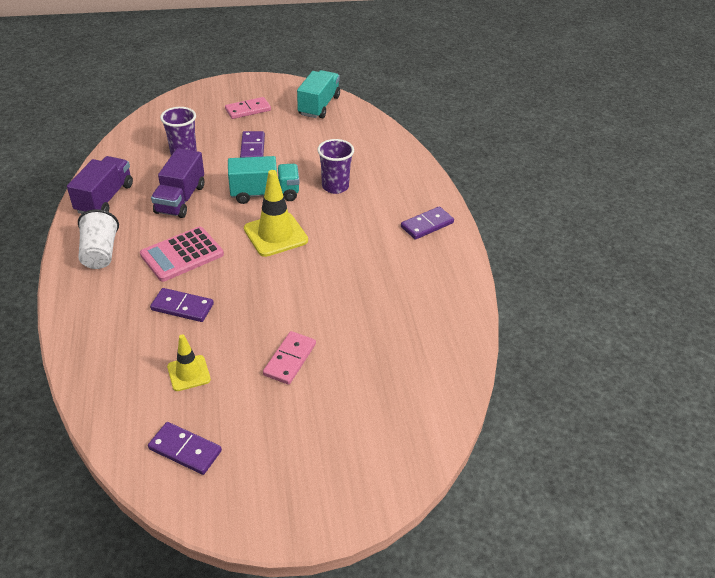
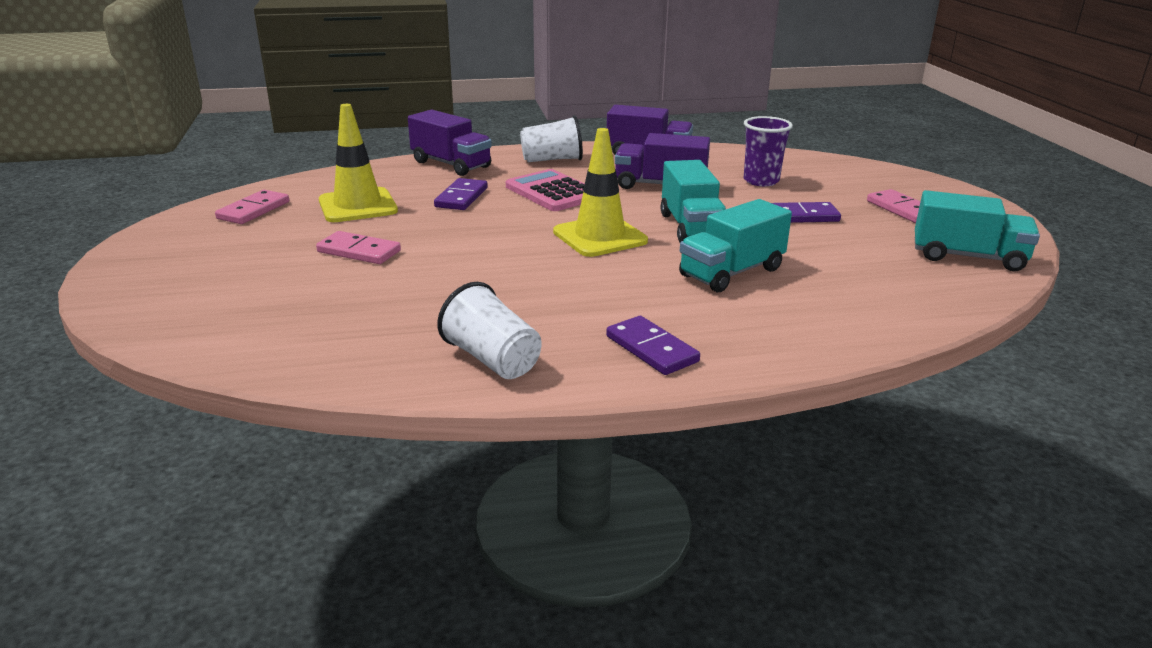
camera: 90 degrees right, 15 degrees down
purple domino [148,422,222,475] -> pink domino [215,190,289,224]
yellow traffic cone [167,335,211,391] -> yellow traffic cone [319,104,398,222], size x1.68
purple cup [317,139,354,194] -> turquoise truck [679,199,792,292]
none -> purple truck [408,109,492,176]
none -> white cup [437,282,542,379]

